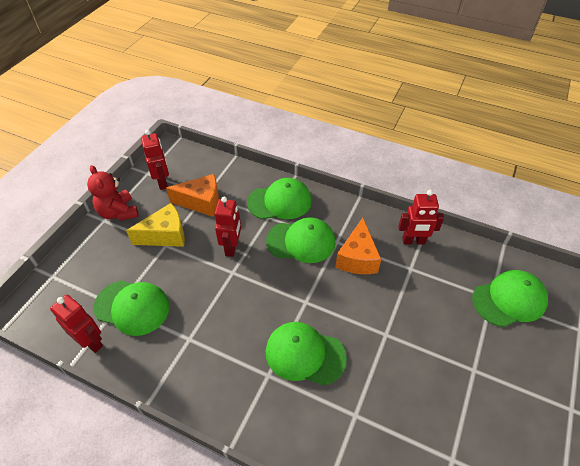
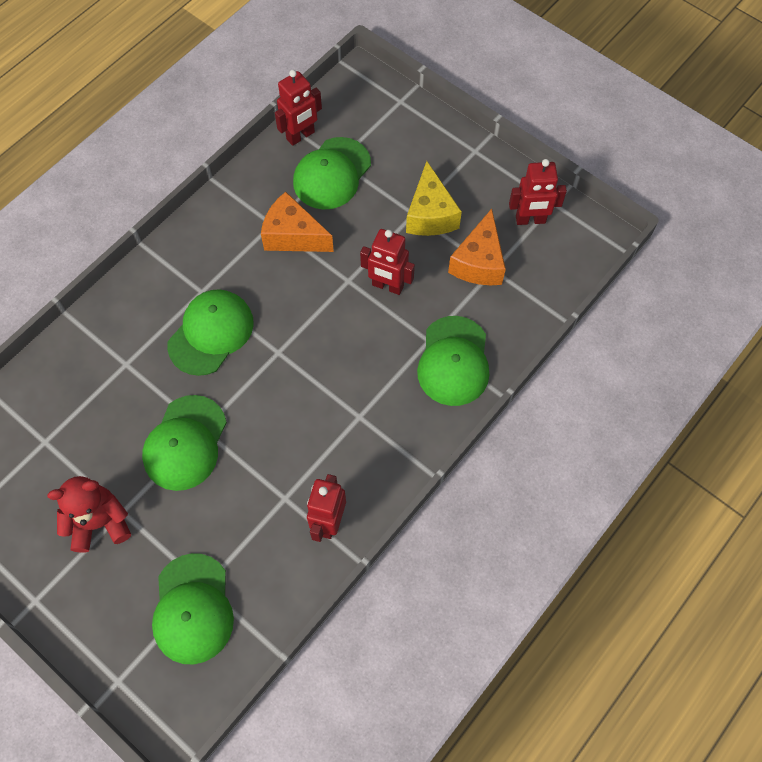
camera: 105 degrees right, 15 degrees up
red teddy bear [87,165,139,221] -> red teddy bear moved to [47,476,131,553]
green cap [266,217,336,263] -> green cap moved to [142,395,227,491]
orange cheese [336,218,381,274] -> orange cheese moved to [261,192,334,252]

